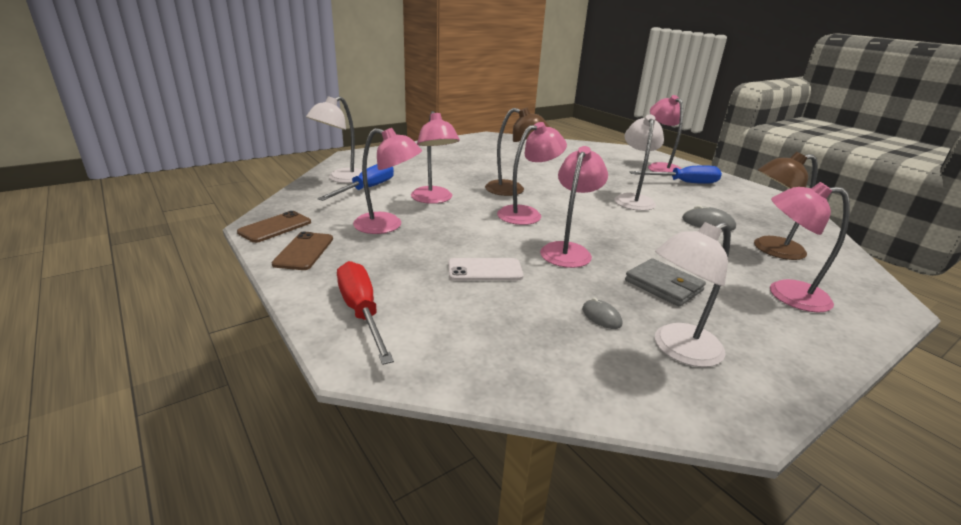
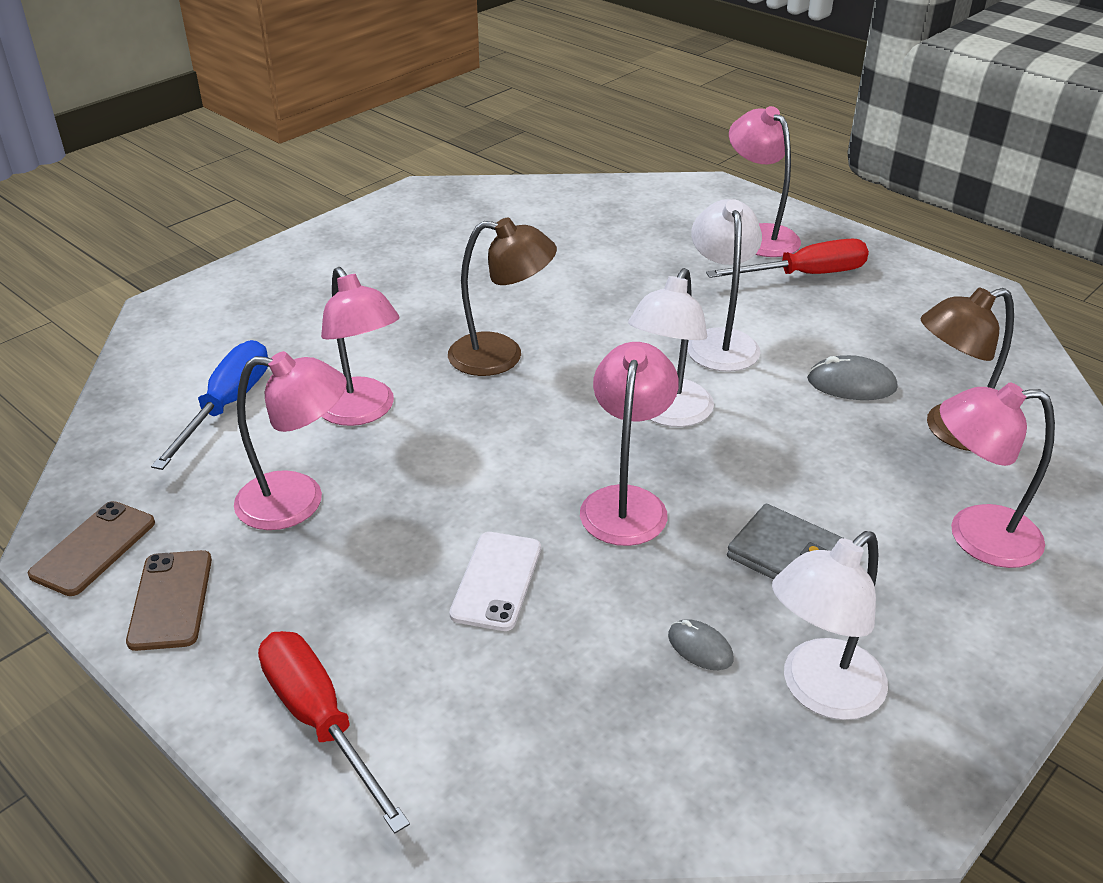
camera: 10 degrees left, 10 degrees up
white lamp [306,96,362,183] -> white lamp moved to [628,268,714,427]
white phone [448,258,523,281] -> white phone turned 60 degrees counterclockwise [449,532,541,631]
pink lamp [497,122,567,225] -> none
blue screwdriver [630,165,722,184] -> red screwdriver [706,239,869,278]

